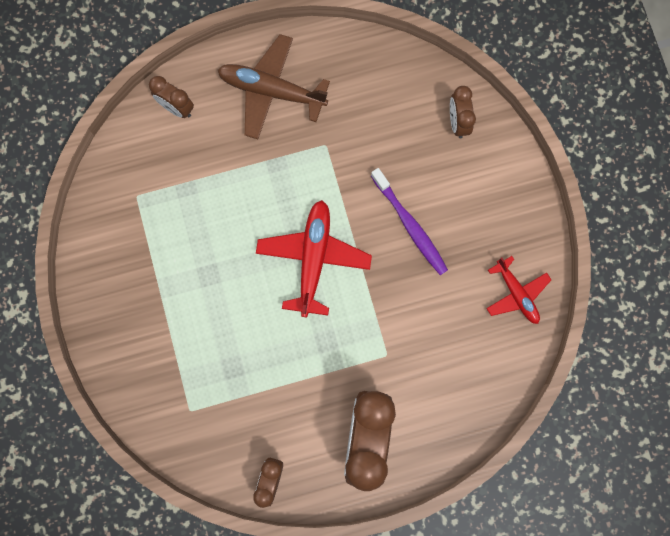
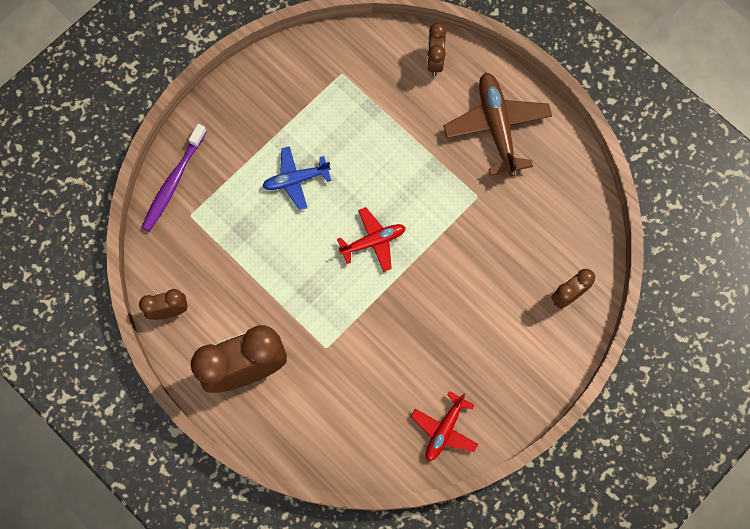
camera: 60 degrees right, 5 degrees down
red plane [256,200,372,317] -> red plane [337,207,406,272], size x0.62
purple toothbrush [371,168,448,275] -> purple toothbrush moved to [141,124,207,232]
none -> blue plane [262,146,331,210]

